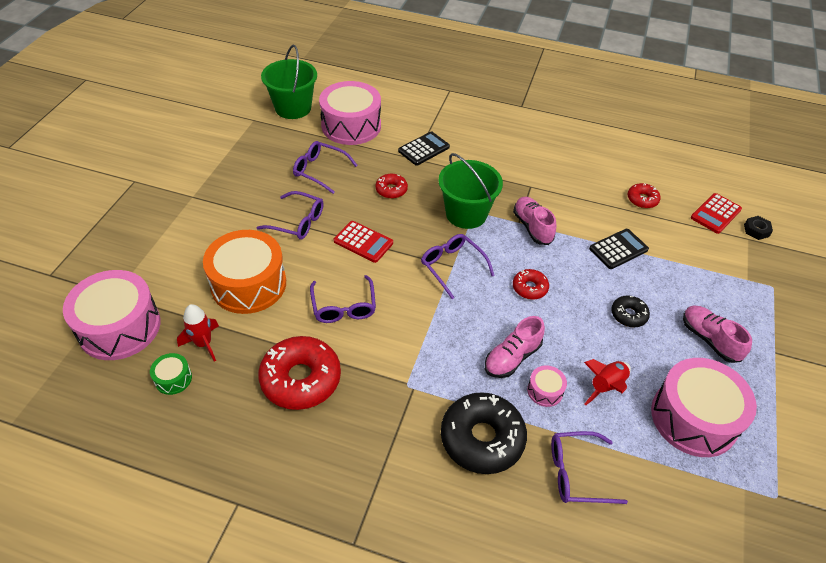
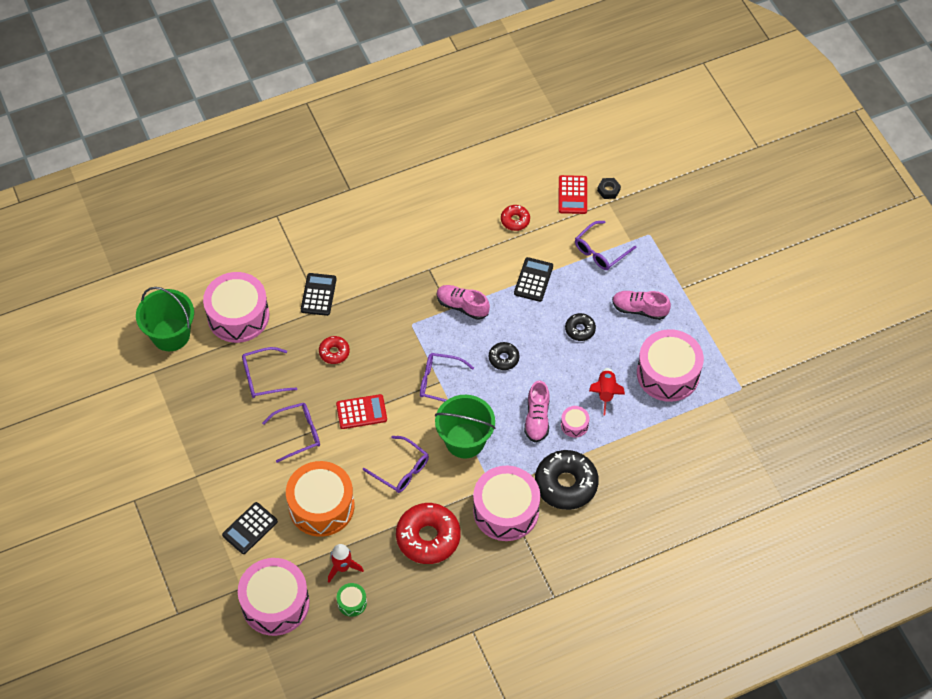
camera: 40 degrees left, 10 degrees up
green bucket [438,153,503,229] -> green bucket moved to [435,395,496,459]
red donut [513,269,549,300] -> black donut [489,342,519,370]
purple glasses [551,431,628,504] -> purple glasses moved to [575,221,637,270]
none -> black calculator [222,502,278,554]
none -> pink drum [473,466,540,541]

